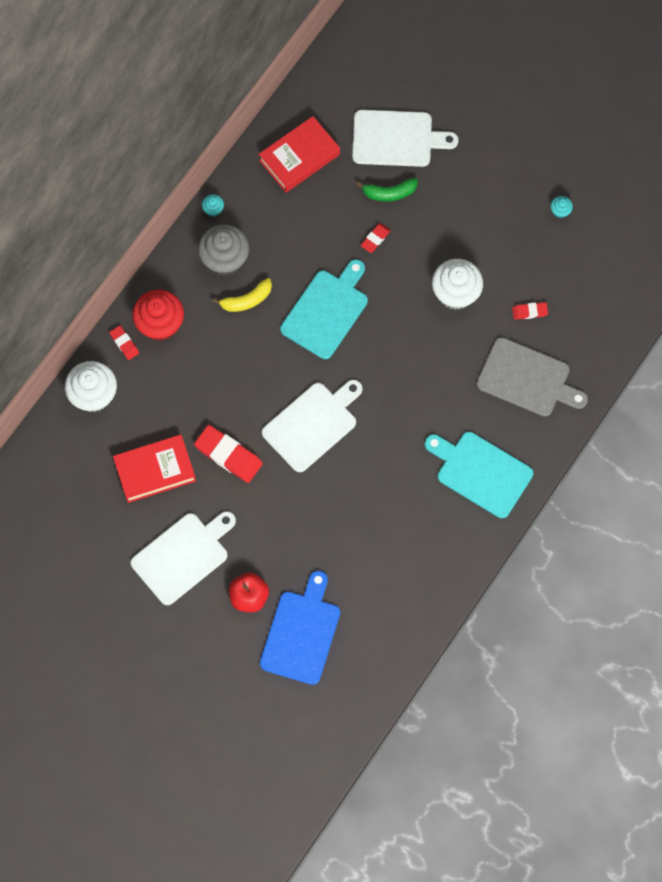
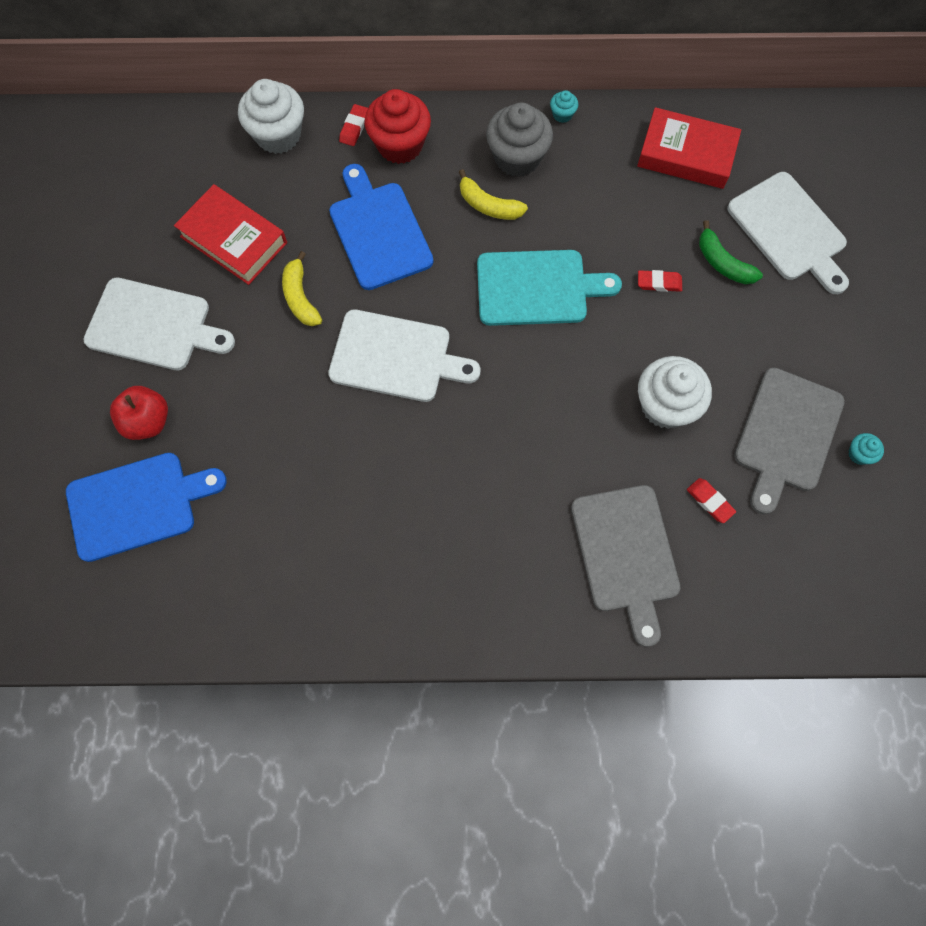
camera: 55 degrees right, 0 degrees up
red eraser [194,425,263,483] -> yellow banana [282,251,322,326]
turquoise cutting board [425,432,533,518] -> none
none -> blue cutting board [329,164,434,290]
none -> grey cutting board [734,368,845,515]

